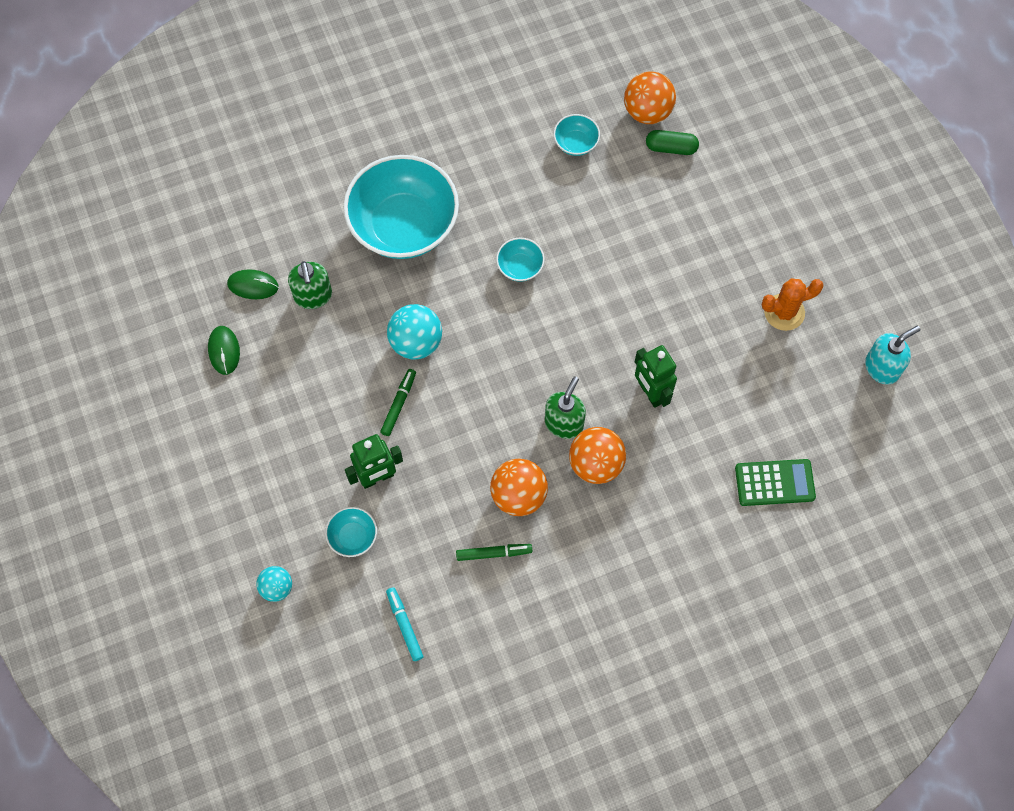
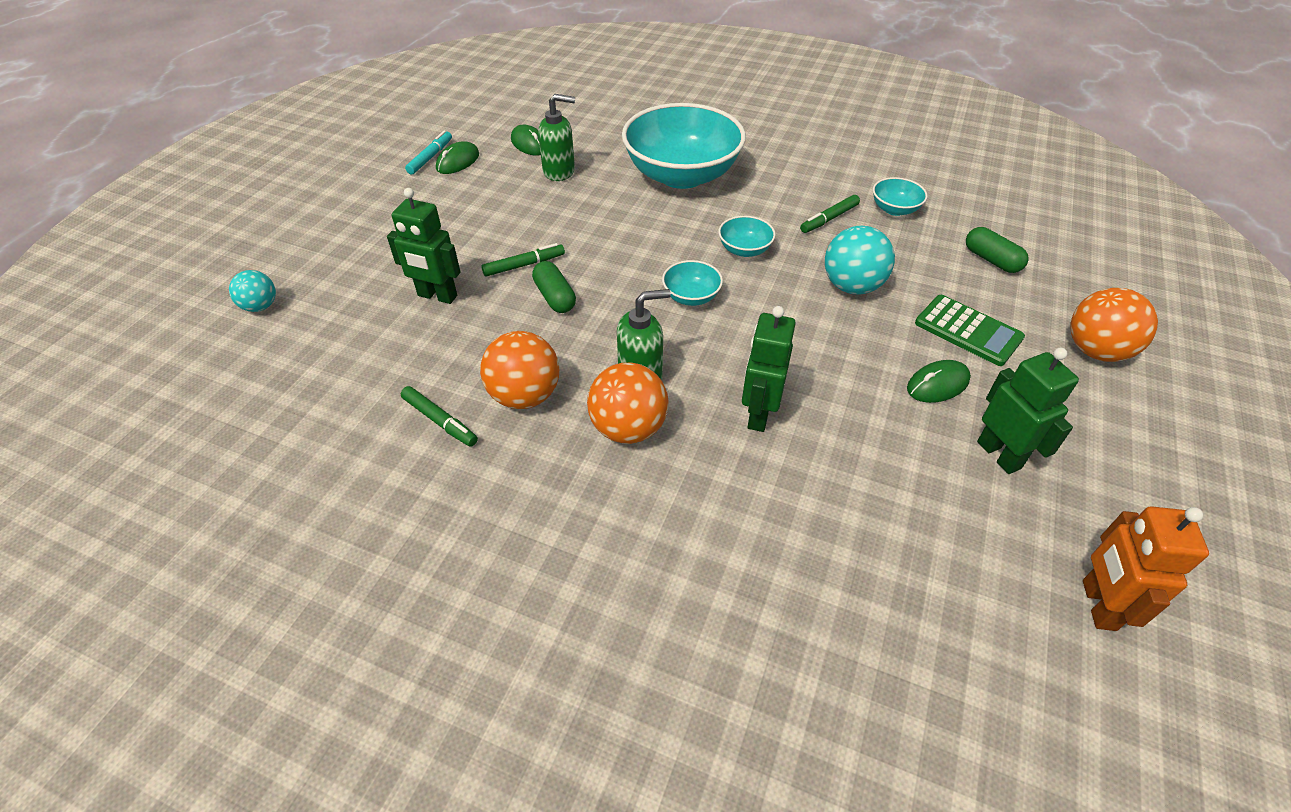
camera: 45 degrees right, 20 degrees down
green soap dispenser [288,261,332,309] -> green soap dispenser turned 120 degrees counterclockwise [538,94,575,181]
turquoise bowl [325,507,377,557] -> turquoise bowl moved to [662,260,723,306]
turquoise marker [386,587,423,661] -> turquoise marker moved to [405,131,452,174]
turquoise ball [387,304,442,359] -> turquoise ball moved to [825,226,895,294]
orange ball [624,71,676,124] -> orange ball moved to [1071,288,1158,362]
green calculator [735,459,816,506] -> green calculator moved to [915,295,1025,366]
orange cactus [762,278,824,331] -> green robot [977,348,1079,474]
turquoise soap dispenser [865,326,920,385] -> orange robot [1083,506,1209,631]
none -> green capsule [532,261,576,313]
none -> green marker [800,195,860,233]
none -> green mouse [907,360,971,403]

